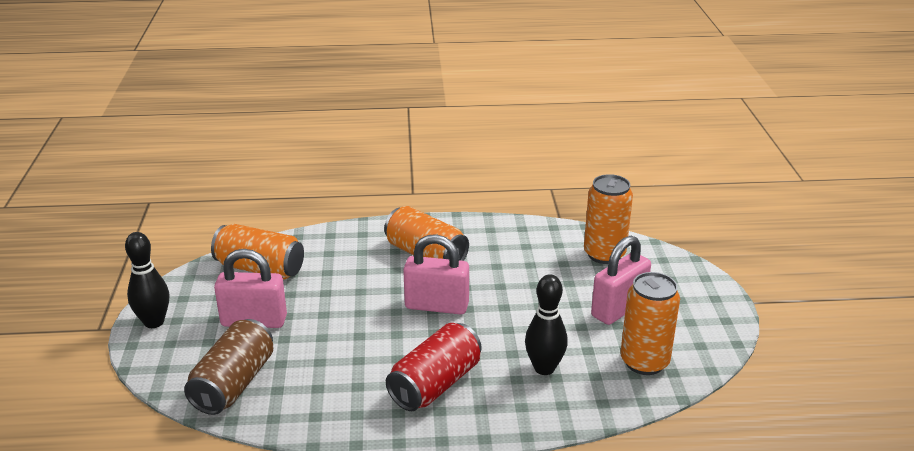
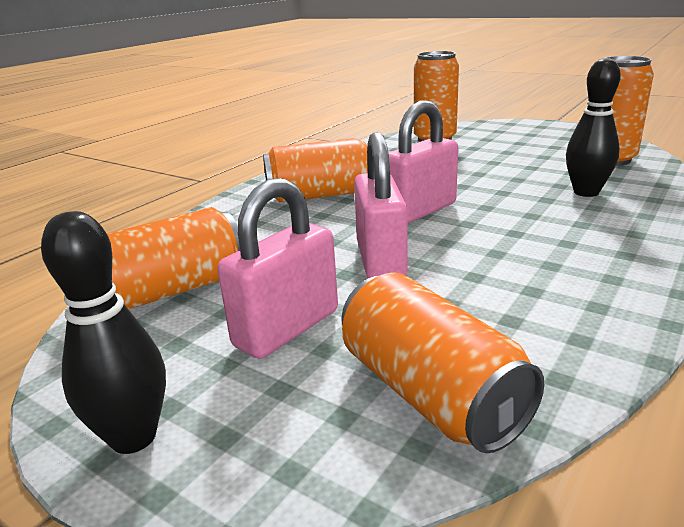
camera: 50 degrees left, 5 degrees down
brown can [184,319,274,415] -> orange can [341,272,544,453]
red can [386,323,482,411] -> none
pink padlock [591,236,651,325] -> pink padlock moved to [354,132,408,278]

